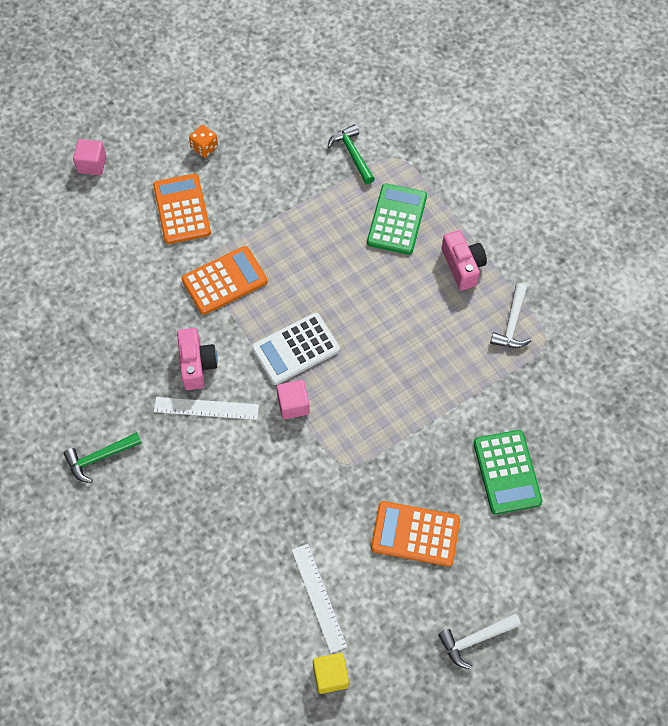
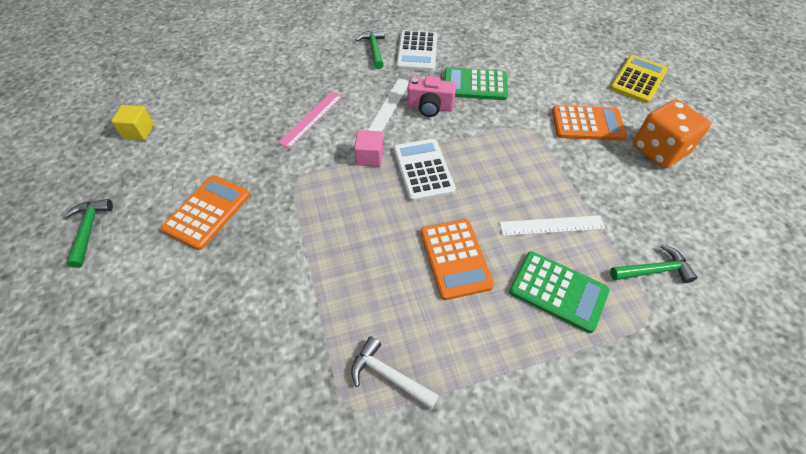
camera: 105 degrees right, 10 degrees down
pink cube [73,139,106,175] -> yellow calculator [610,55,668,104]
orange calculator [182,246,268,315] -> orange calculator moved to [420,219,494,300]
orange dice [189,125,218,158] -> orange dice [633,100,711,168], size x2.10
white ruler [292,544,347,653] -> white ruler moved to [499,215,605,236]
white hammer [438,613,521,669] -> green hammer [65,199,113,268]
pink camera [442,230,487,291] -> none
green calculator [473,430,543,515] -> green calculator moved to [444,67,508,100]
none -> pink ruler [278,92,343,149]
none -> white calculator [396,30,437,71]

